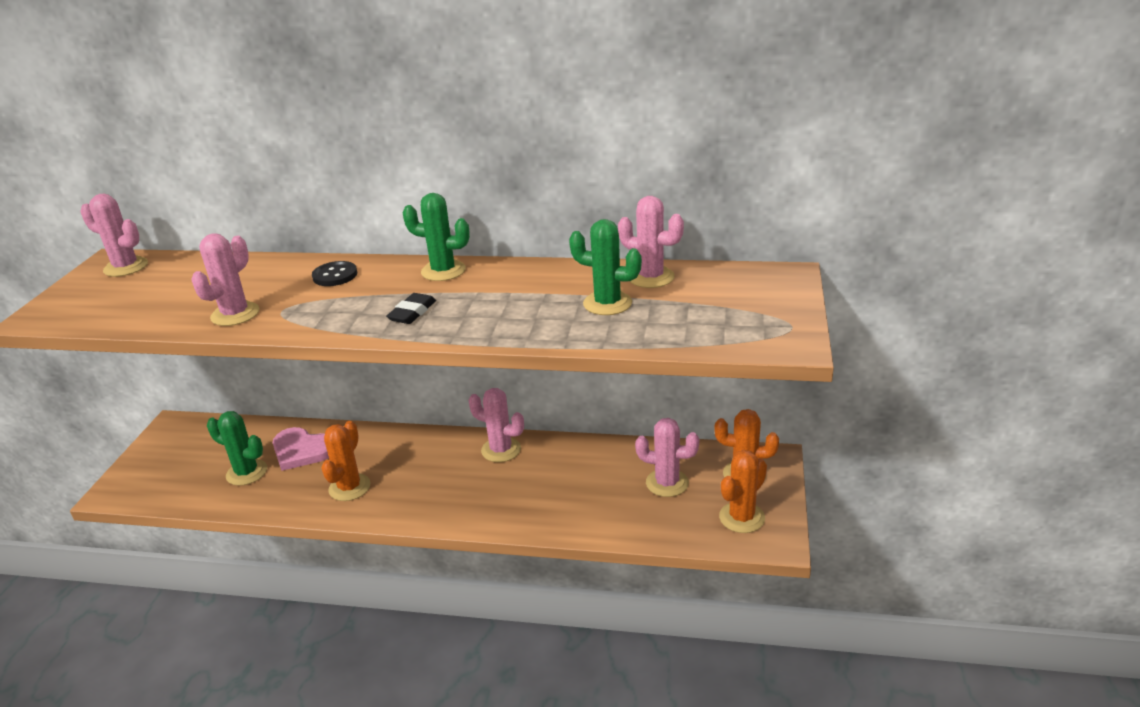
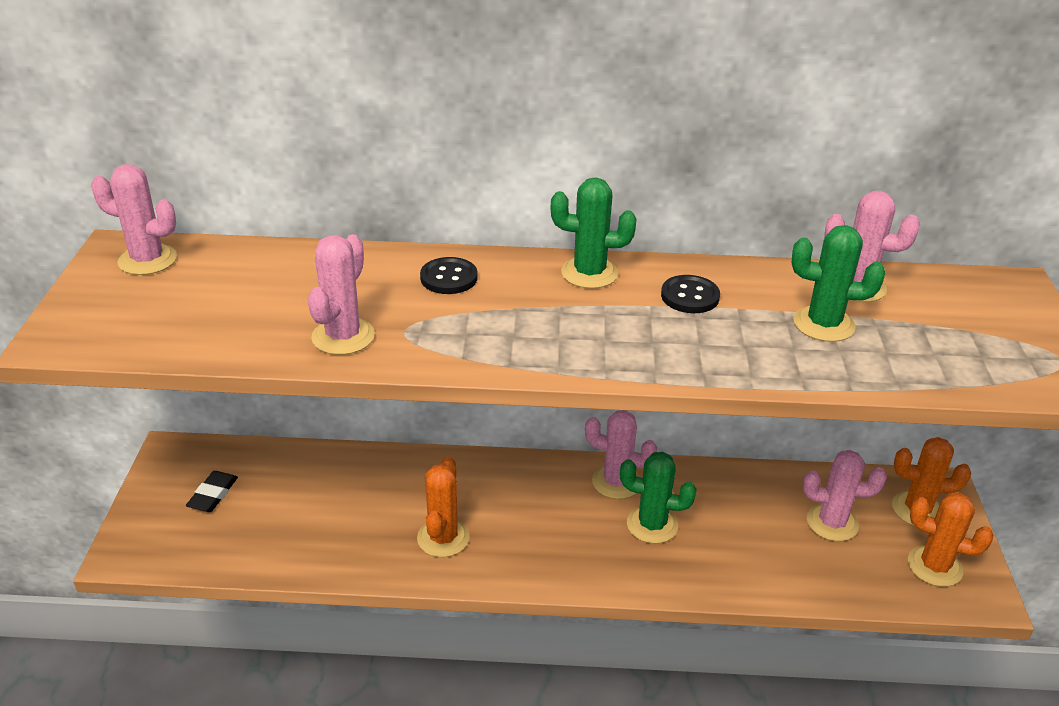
camera: 10 degrees left, 5 degrees up
green cactus [207,411,267,486] -> green cactus moved to [620,452,697,544]
pink heart [273,427,329,471] -> none
black eraser [386,293,436,324] -> black eraser moved to [186,471,238,512]
orange cactus [719,450,767,533] -> orange cactus turned 75 degrees clockwise [908,493,993,587]
none -> black button [661,275,720,313]

